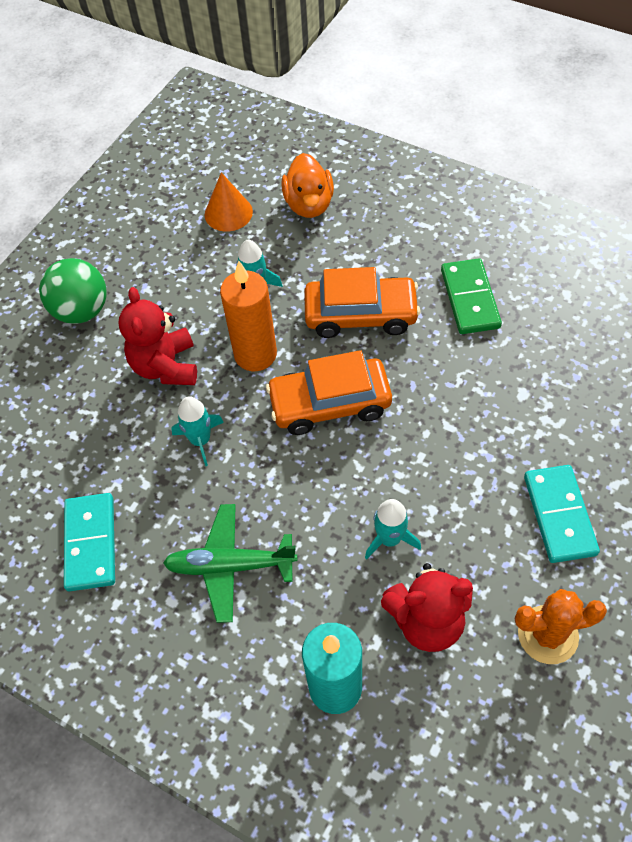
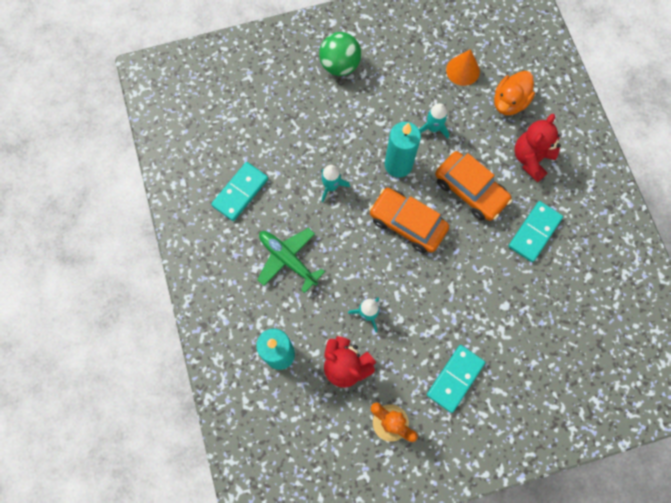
camera: 40 degrees right, 15 degrees up
red teddy bear [119,287,197,385] -> red teddy bear moved to [514,114,561,182]
orange candle [220,261,277,371] -> turquoise candle [385,122,421,177]
green domino [441,258,502,334] -> turquoise domino [508,201,563,262]

